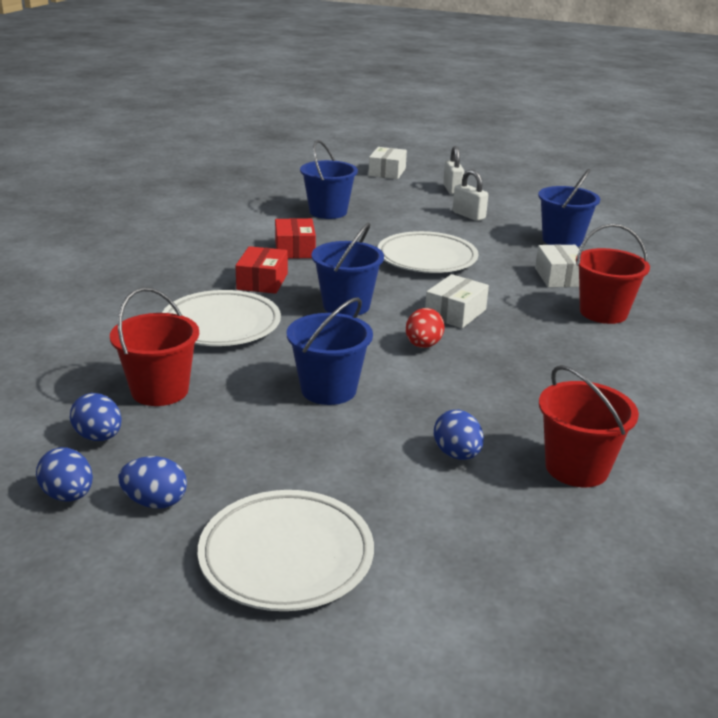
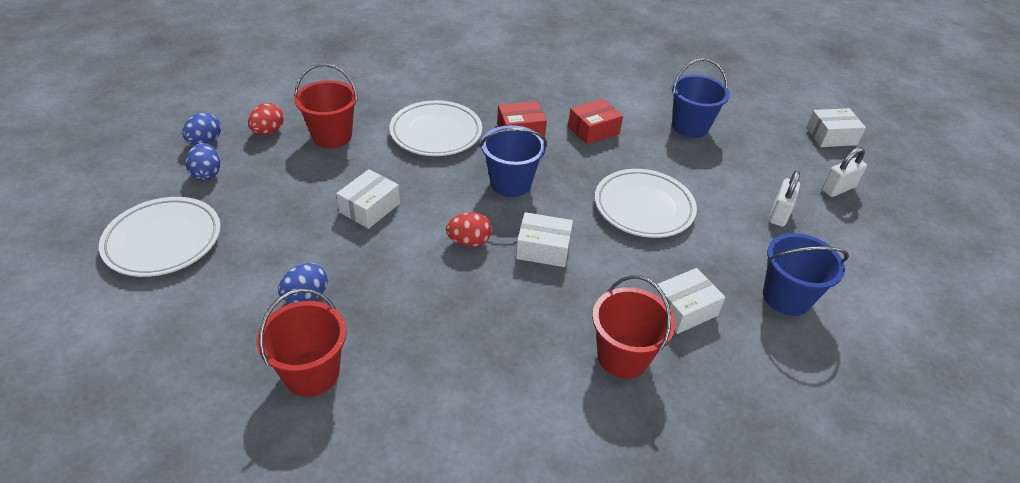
camera: 65 degrees right, 15 degrees up
blue egg [70,393,122,441] -> red egg [248,103,284,135]
blue bucket [287,297,373,405] -> white box [336,169,400,229]

